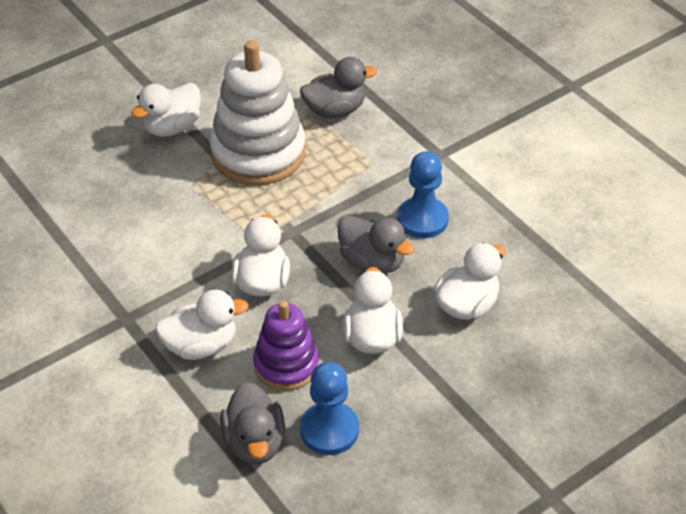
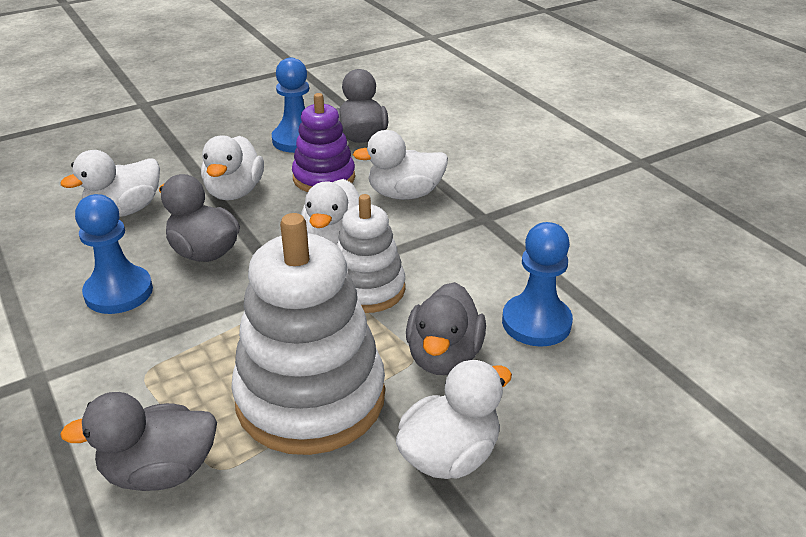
camera: 175 degrees left, 10 degrees down
none -> white stacking toy [337,194,405,313]
none -> grey duck [406,282,486,375]
none -> blue pawn [502,222,573,347]

